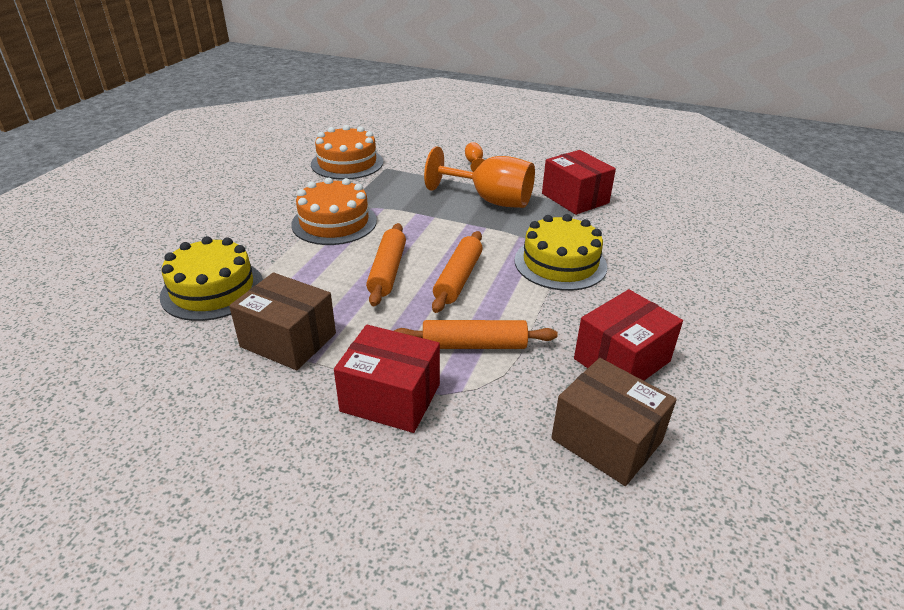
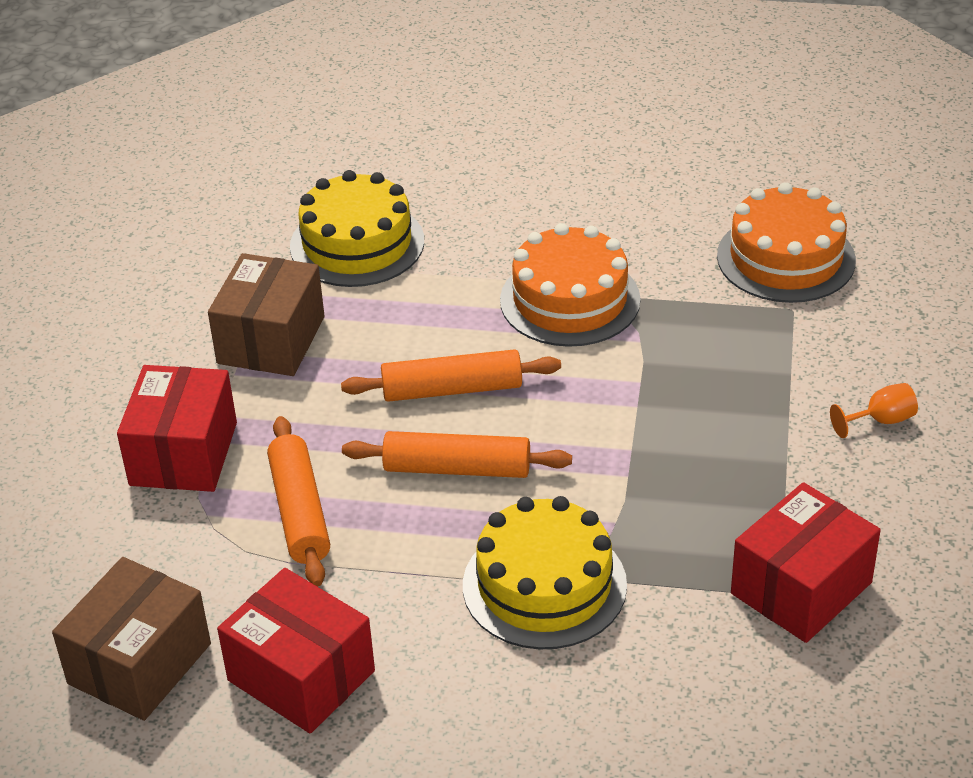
camera: 80 degrees right, 5 degrees up
orange goblet [424,146,535,208] -> none

